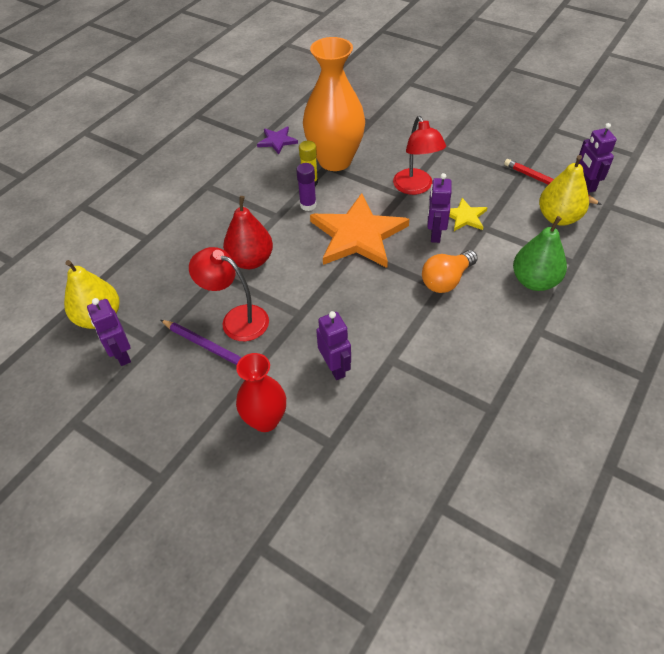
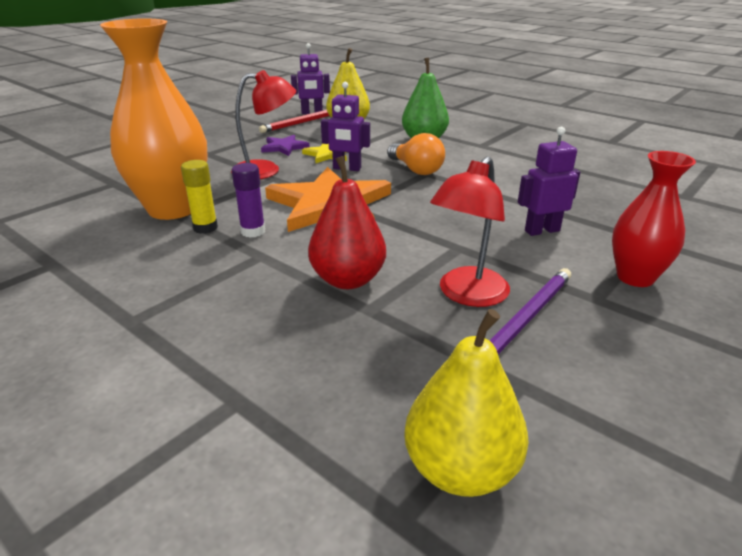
camera: 85 degrees left, 20 degrees down
purple robot [87,298,131,366] -> none
purple star [257,127,298,155] -> purple star moved to [261,135,310,156]

